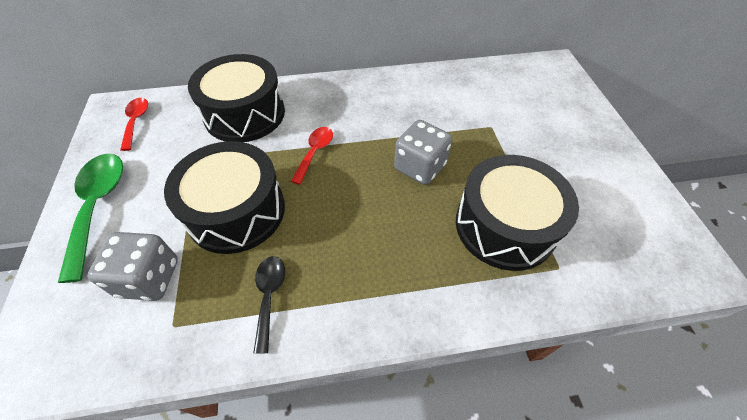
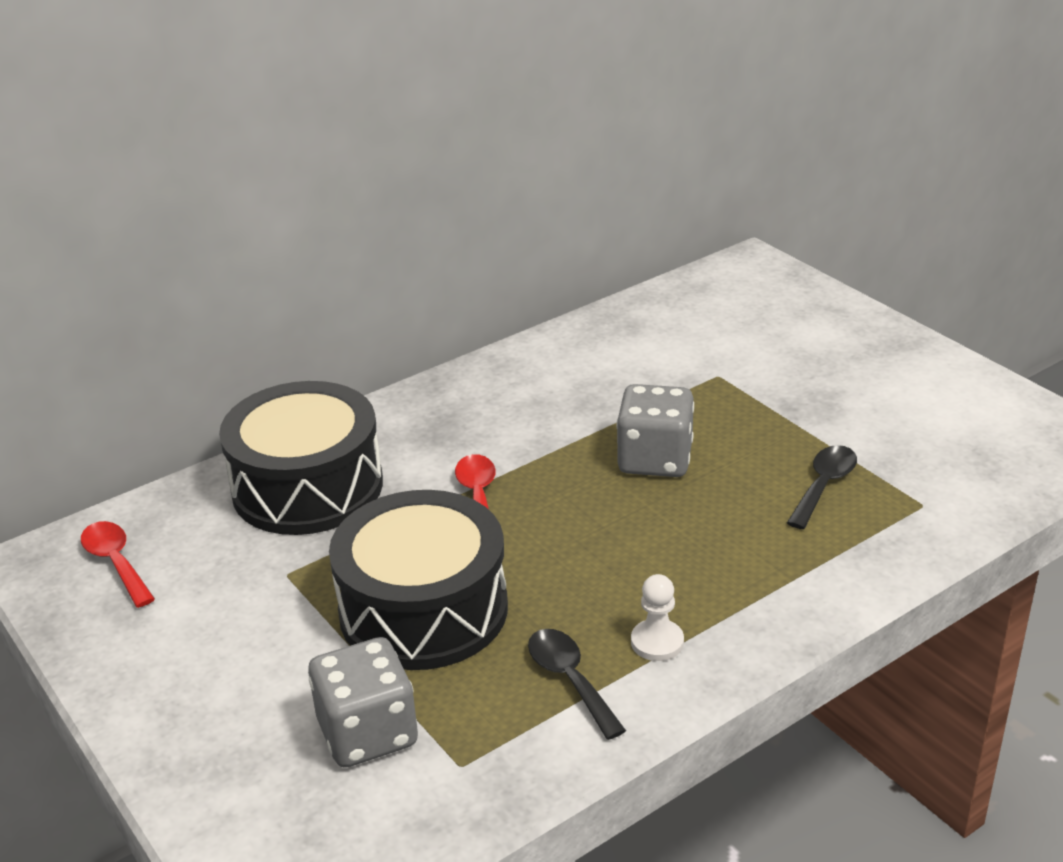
camera: 25 degrees left, 20 degrees down
green spoon [58,154,123,283] -> none
black drum [456,155,579,271] -> black spoon [787,445,857,529]
none -> white pawn [631,574,684,661]

